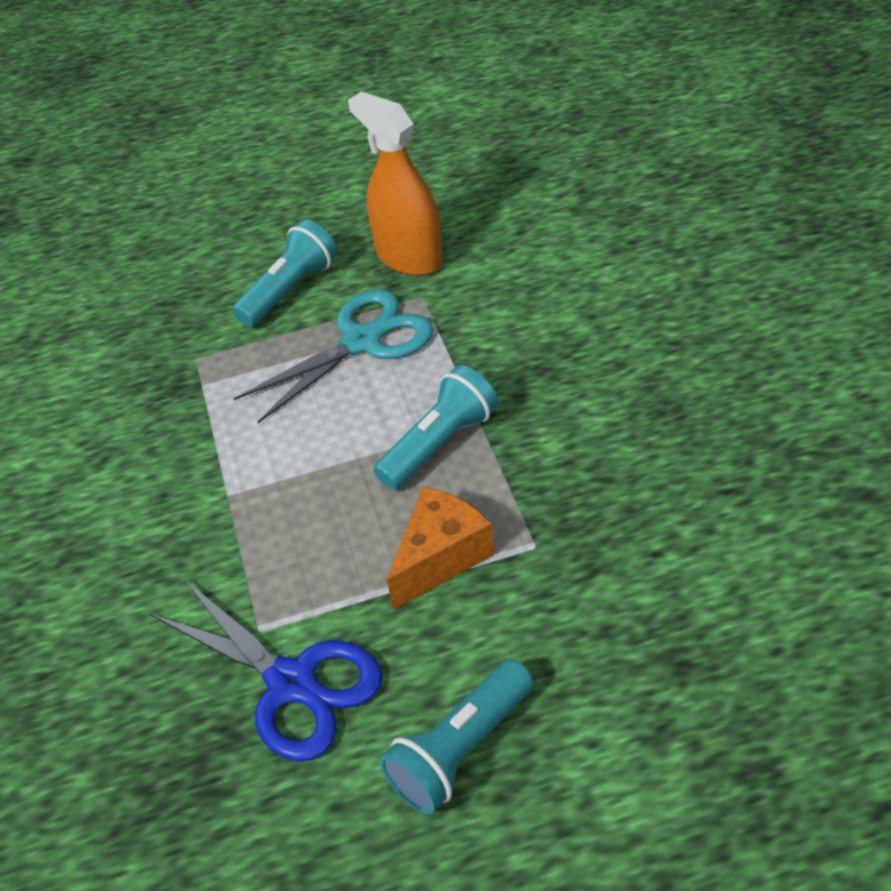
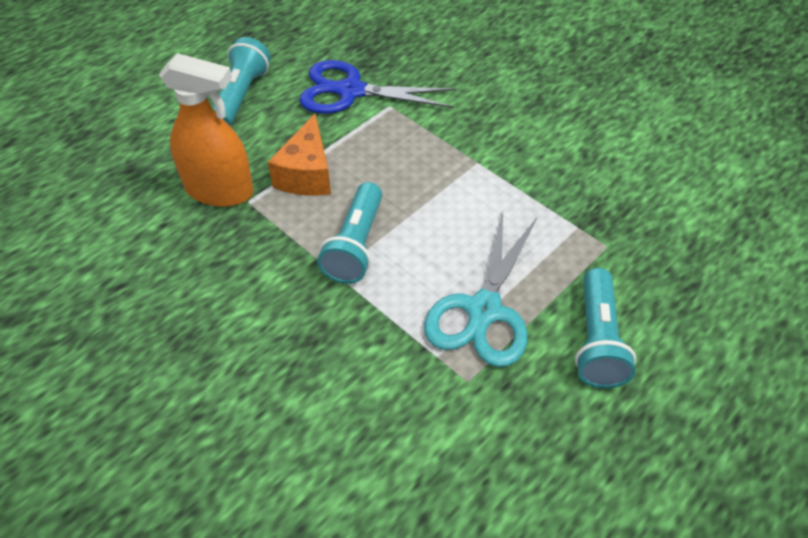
camera: 145 degrees right, 5 degrees up
orange spray bottle [348,92,443,276] -> orange spray bottle moved to [159,53,254,207]

